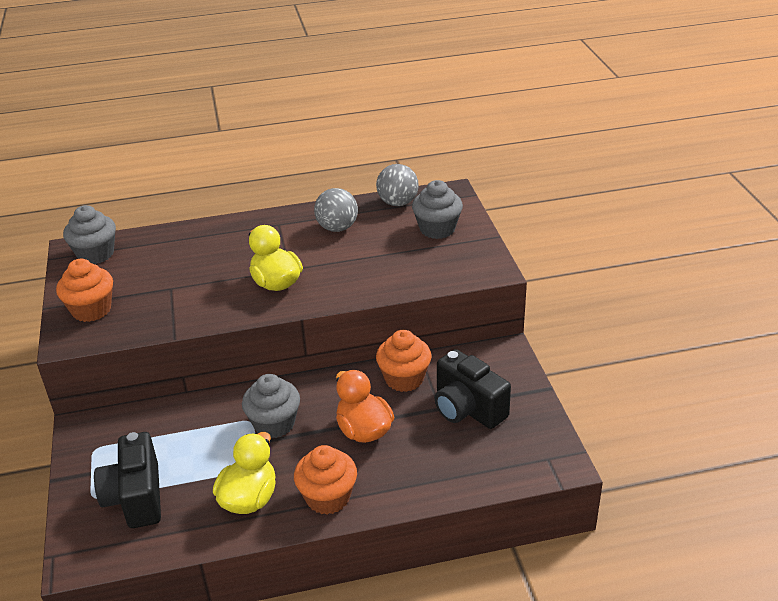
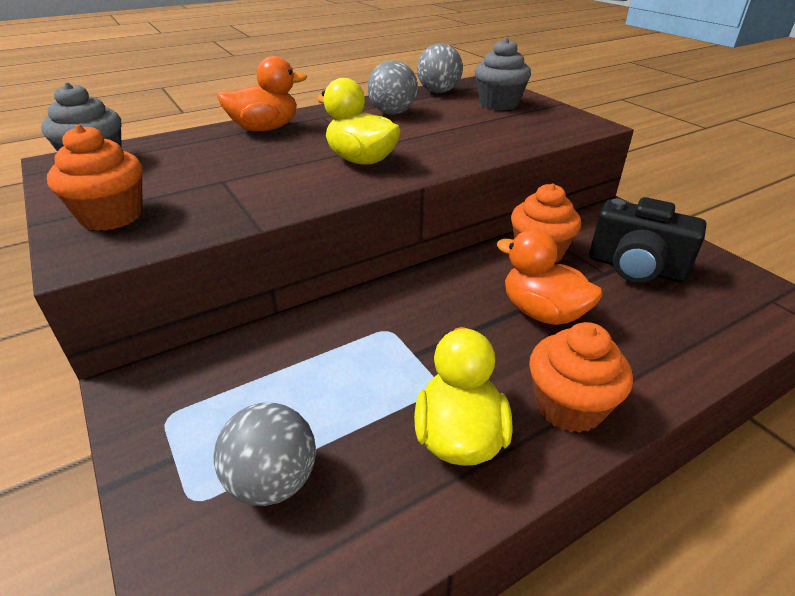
camera: 20 degrees left, 0 degrees up
black camera [94,432,161,528] -> grey ball [214,403,316,506]
grey cupcake [242,374,300,438] -> none
none -> orange duck [217,56,307,131]

